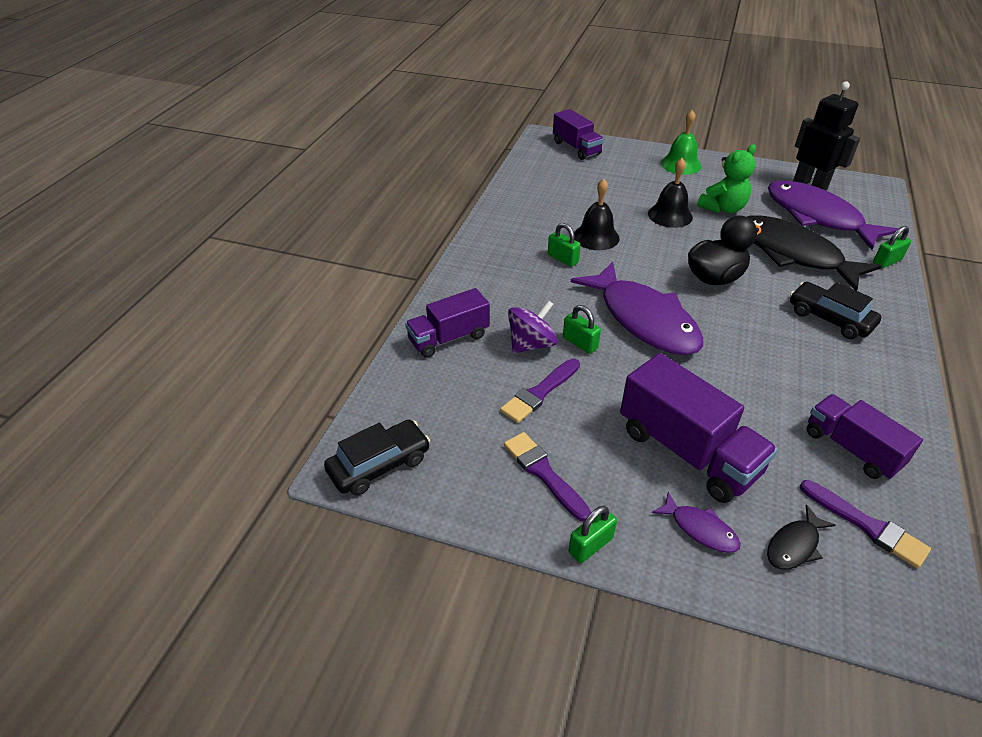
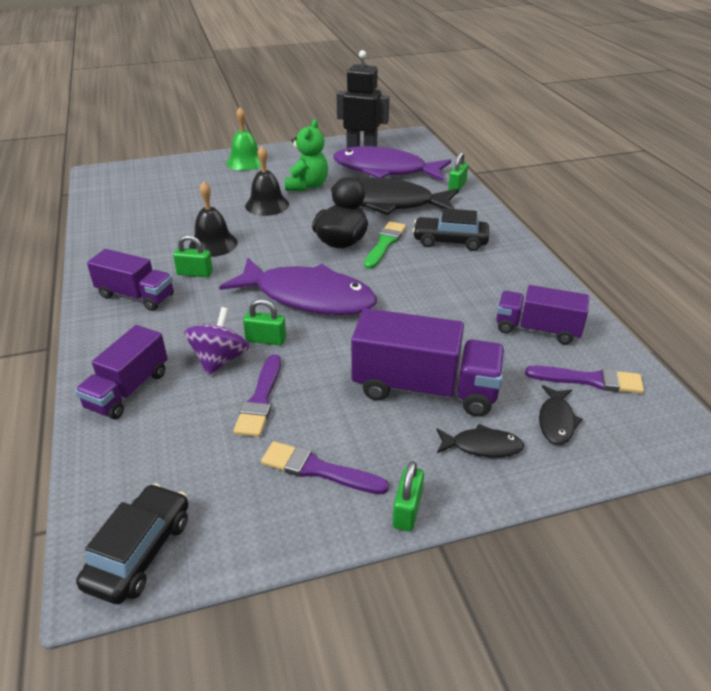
camera: 35 degrees left, 5 degrees down
purple truck [553,109,604,160] -> purple truck moved to [87,249,174,311]
purple fish [652,492,741,553] -> black fish [437,424,524,457]
none -> green brush [364,221,406,269]

